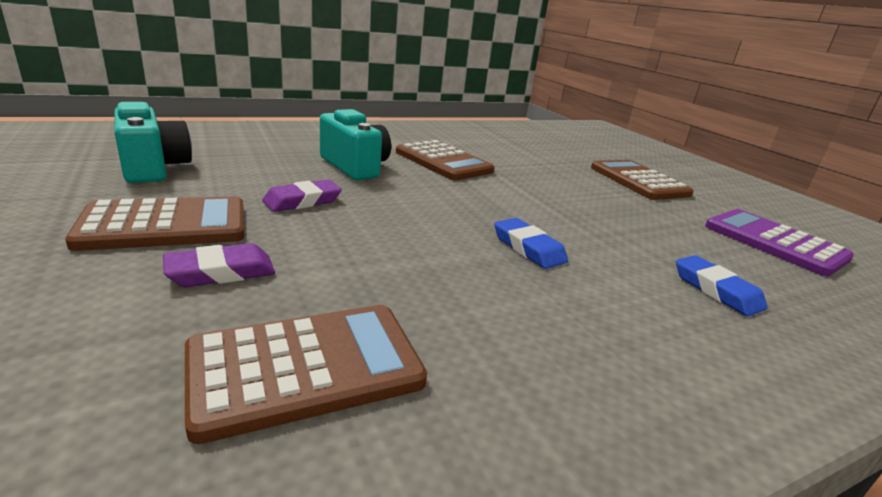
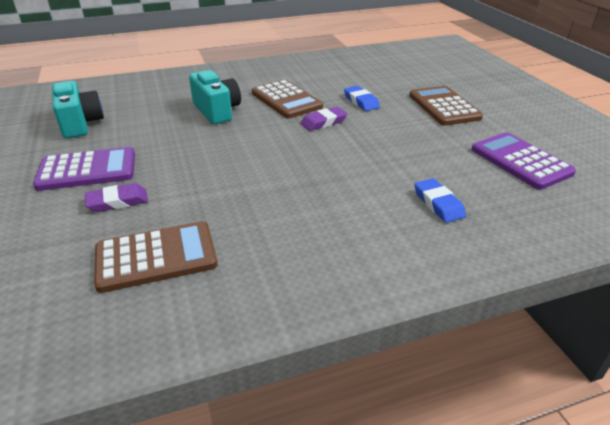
camera: 10 degrees right, 10 degrees up
brown calculator [65,196,244,251] -> purple calculator [33,147,135,191]
purple eraser [262,180,342,212] -> purple eraser moved to [300,107,348,131]
blue eraser [494,218,568,269] -> blue eraser moved to [344,86,380,111]

